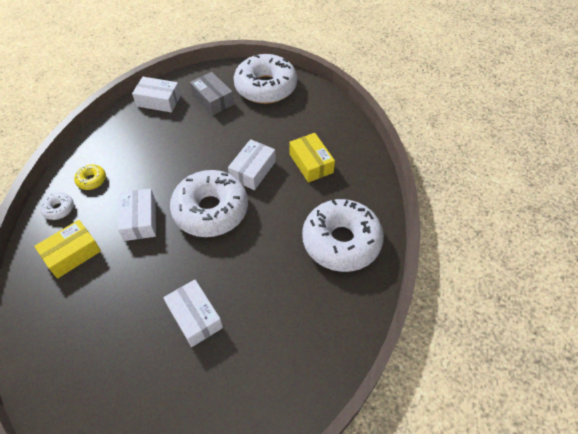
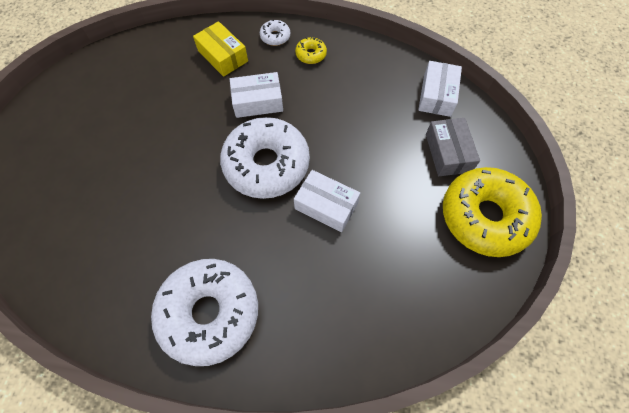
camera: 90 degrees right, 10 degrees up
white box [163,279,223,347] -> none
grey box [190,72,234,115] -> grey box turned 60 degrees counterclockwise [426,118,480,176]
white donut [234,54,297,104] -> yellow donut [443,167,542,257]
yellow box [289,133,335,183] -> none

